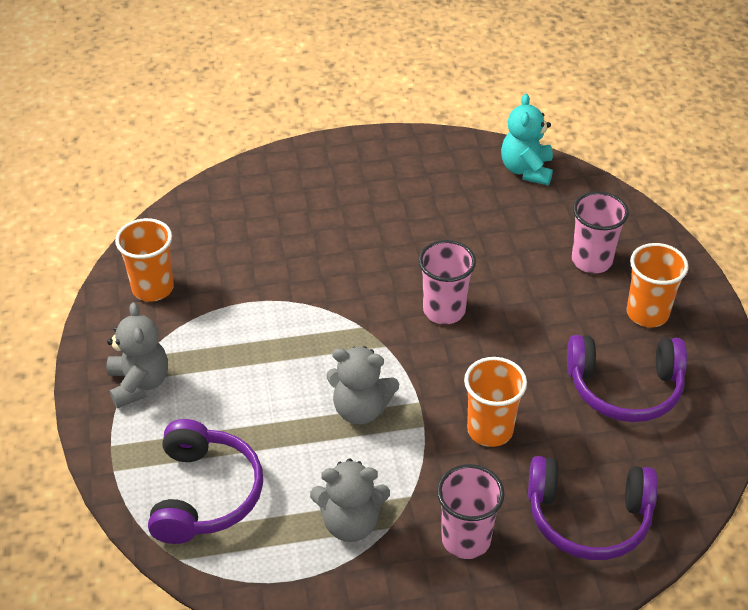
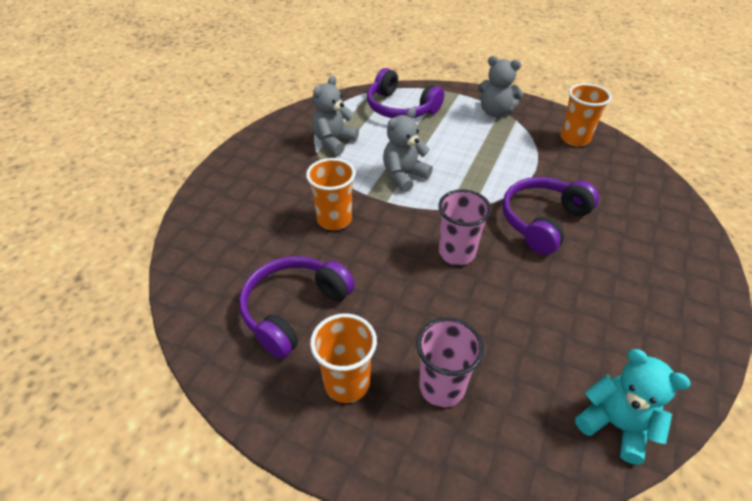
camera: 125 degrees right, 0 degrees up
pink cup [437,464,505,559] -> none
purple headphones [528,456,658,560] -> purple headphones moved to [502,177,599,255]

